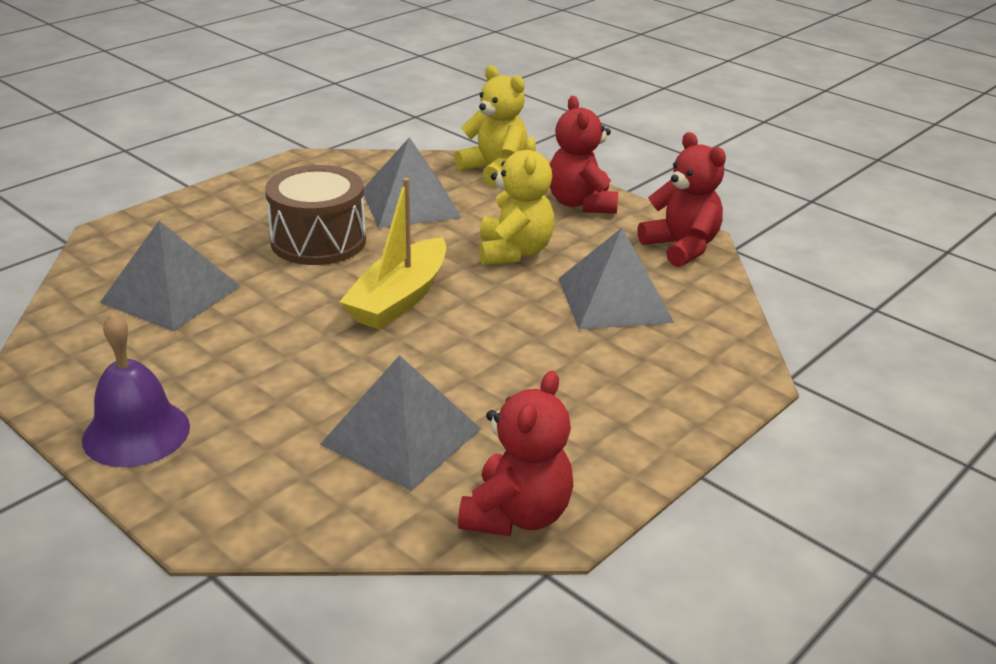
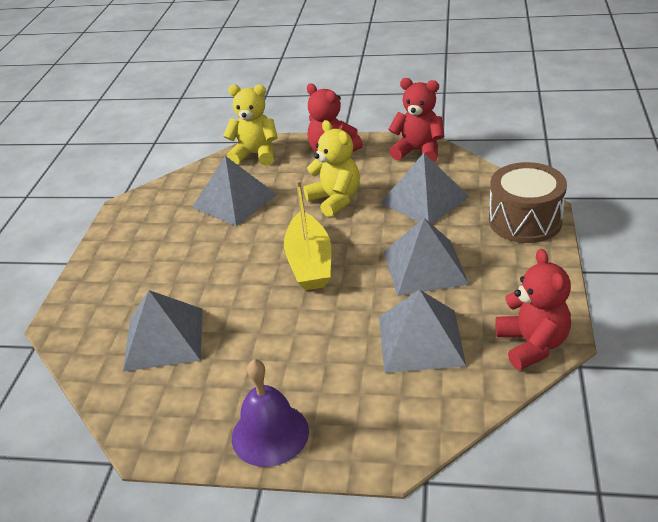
camera: 30 degrees left, 5 degrees up
brown drum [265,165,366,265] -> brown drum moved to [489,162,567,243]
none -> grey pyramid [384,218,469,296]

